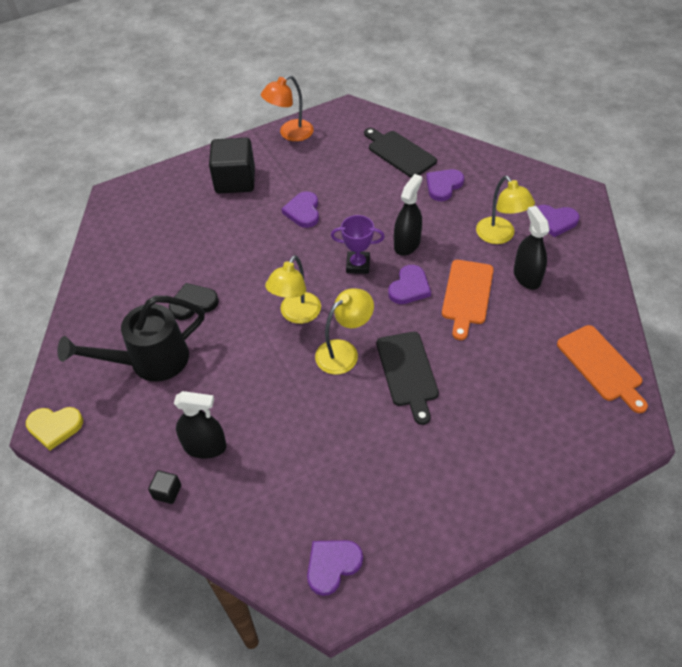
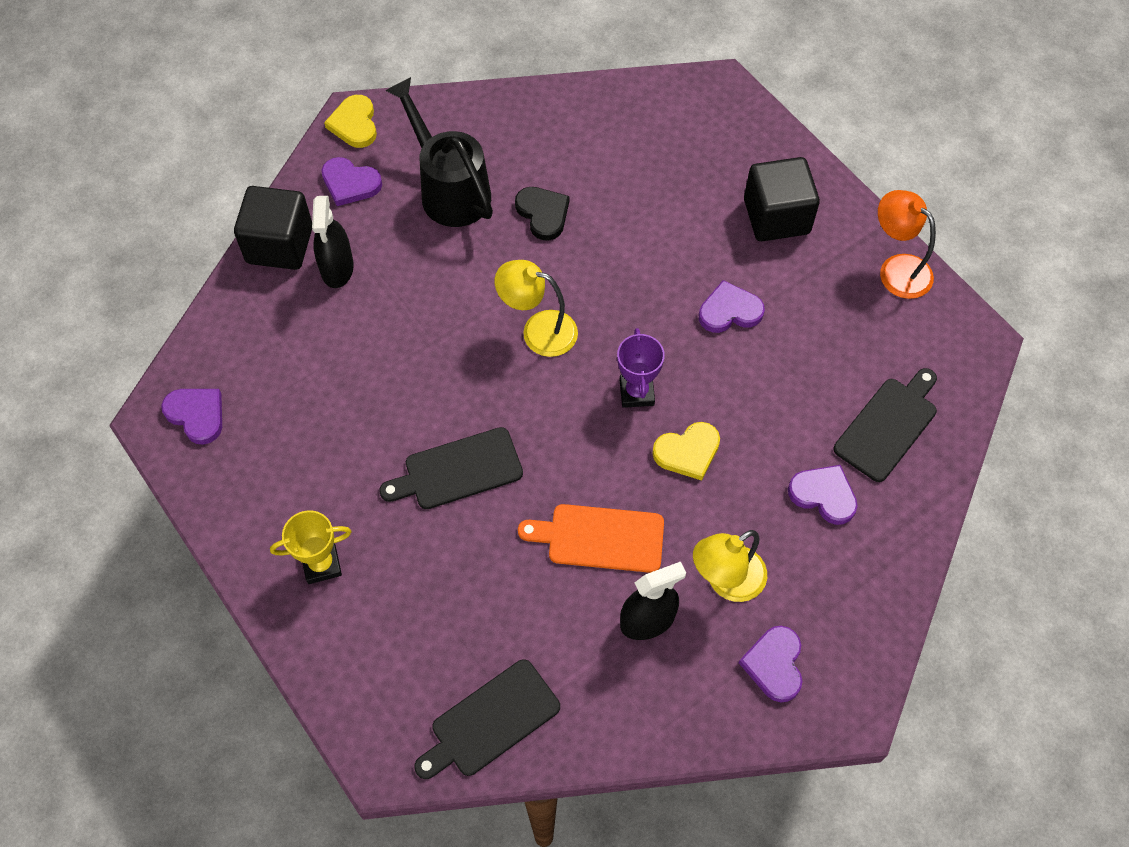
camera: 80 degrees right, 10 degrees up
black cube [148,470,181,504] -> black cube [234,186,312,270], size x2.31
yellow lamp [315,288,374,375] -> none
purple heart [388,265,431,304] -> purple heart moved to [321,157,382,206]
black spray bottle [394,174,422,256] -> yellow heart [652,422,720,481]
orange cutting board [557,325,648,413] -> black cutting board [414,659,560,779]
none -> yellow trophy [270,510,351,584]

